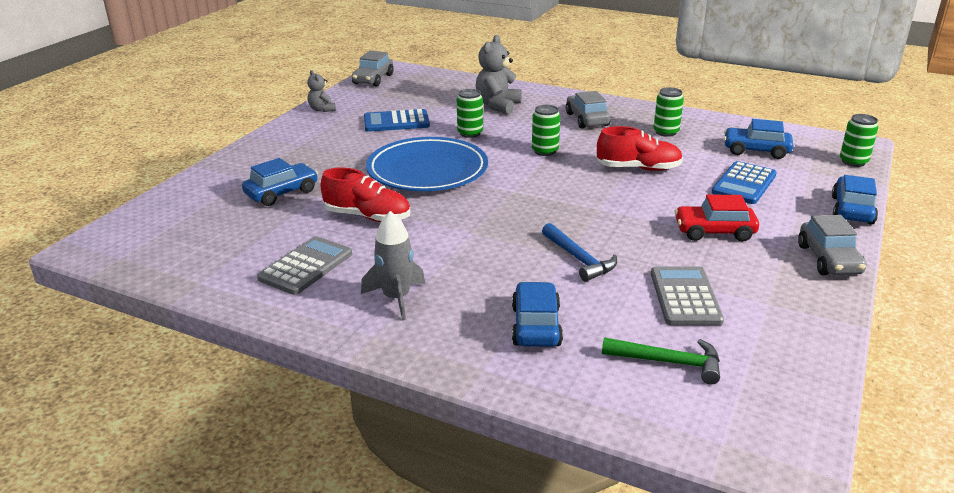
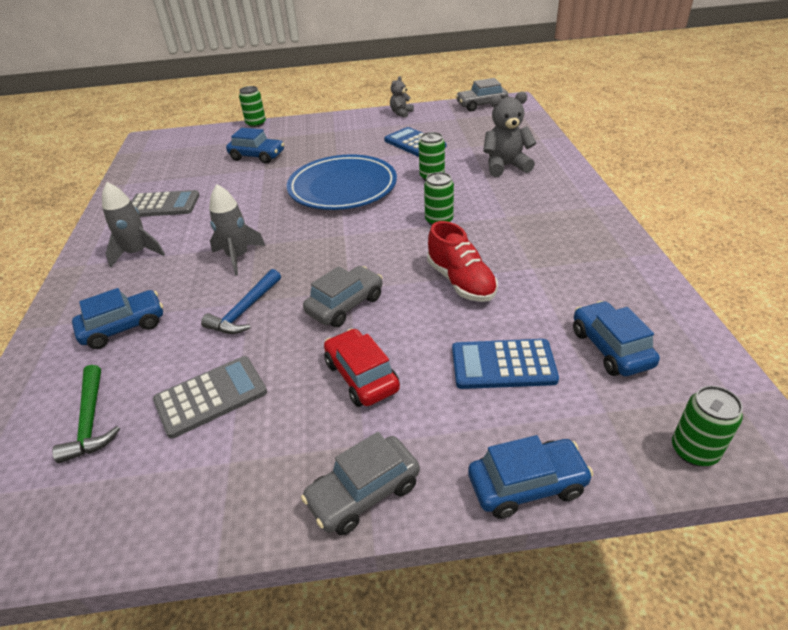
camera: 60 degrees right, 10 degrees up
red shoe [320,168,410,222] -> none
grey car [566,91,610,129] -> grey car moved to [303,266,383,327]
green can [653,87,684,137] -> green can moved to [239,86,266,128]
none -> grey rocket [209,184,266,276]

